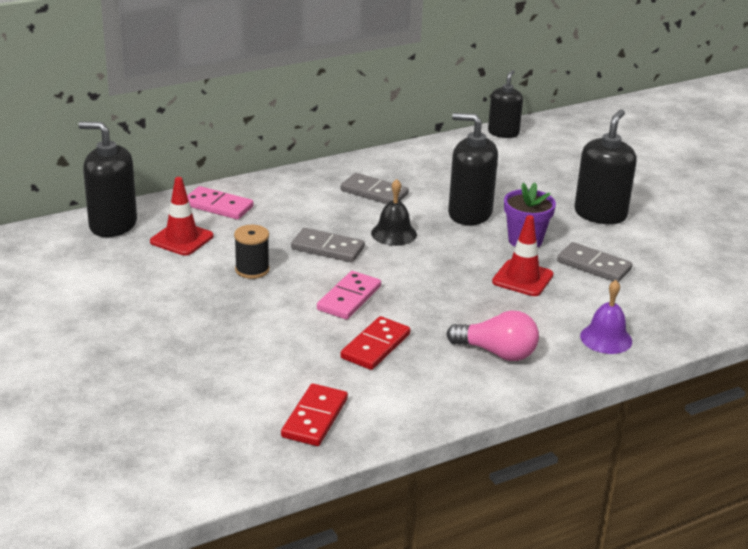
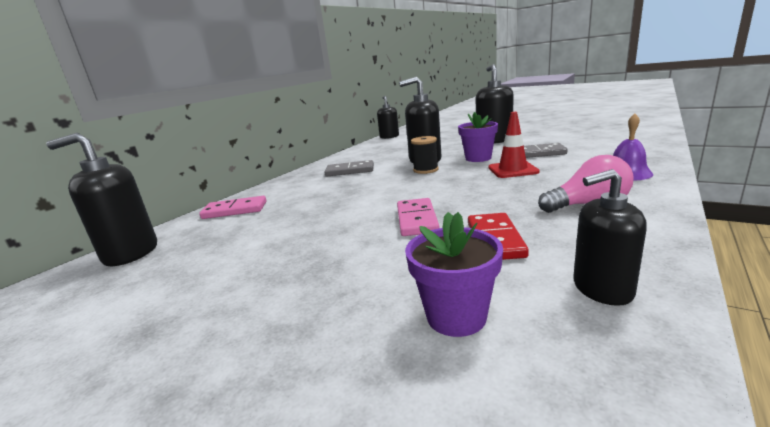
camera: 25 degrees left, 10 degrees down
red traffic cone [150,177,213,256] -> none
black spool [234,225,270,279] -> black spool moved to [411,136,439,174]
red domino [281,383,348,446] -> none
grey domino [291,228,365,262] -> none
black bell [371,179,417,246] -> none
none -> purple flower pot [405,212,503,337]
none -> black soap dispenser [573,169,647,306]

